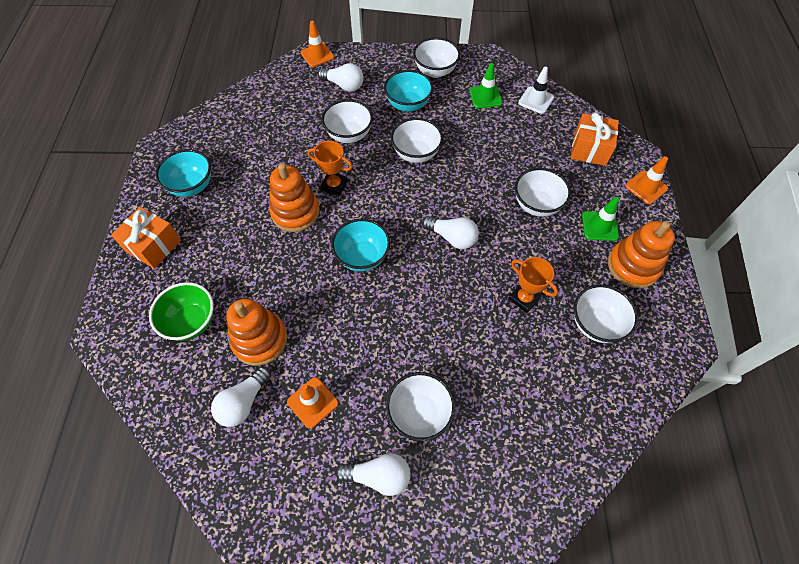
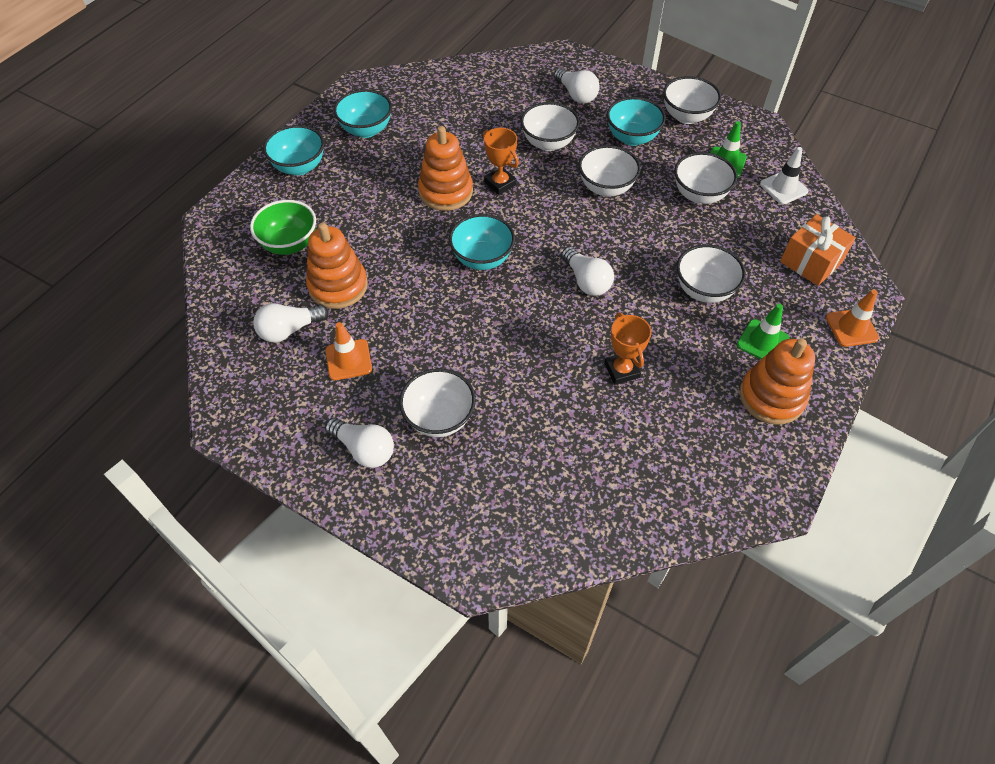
camera: 30 degrees right, 5 degrees down
orange gift [111,207,181,269] -> turquoise bowl [263,125,324,175]
orange traffic cone [300,21,334,67] -> none
white bowl [574,284,638,343] -> white bowl moved to [674,152,737,204]

